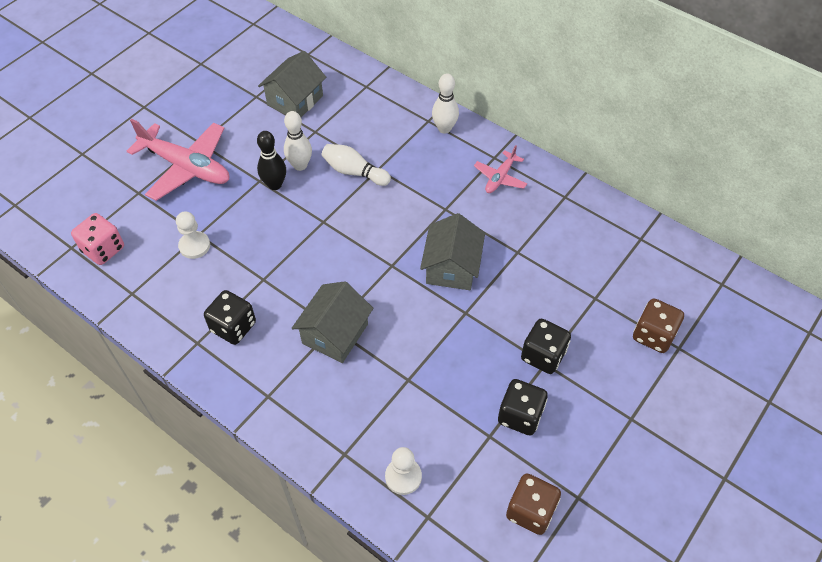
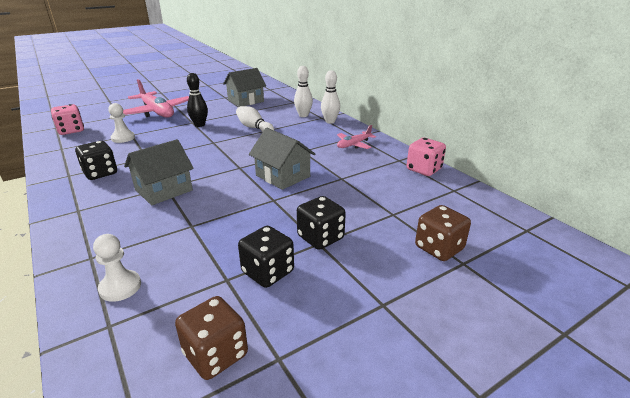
camera: 20 degrees right, 25 degrees down
white bowling pin [284,111,312,171] -> white bowling pin moved to [294,66,313,117]
grey house [420,213,485,290] -> grey house turned 75 degrees counterclockwise [249,128,315,190]
none -> pink dice [407,138,446,176]

